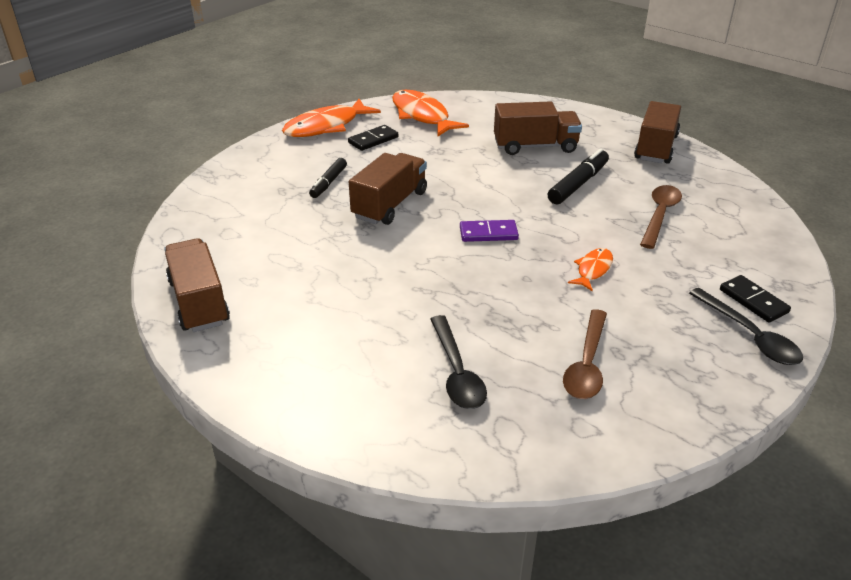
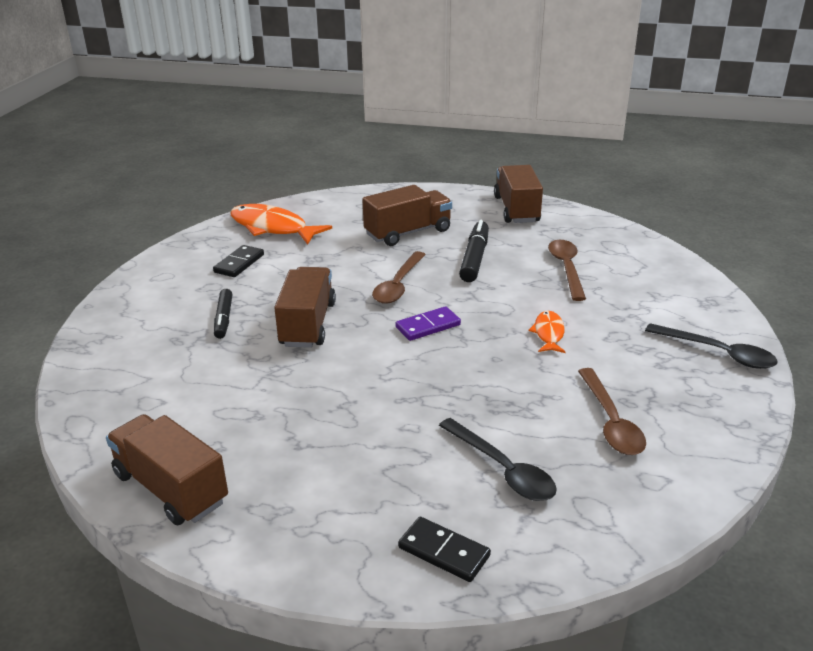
camera: 25 degrees left, 5 degrees down
orange fish [282,99,381,137] -> none
black domino [720,275,791,322] -> black domino moved to [398,517,491,582]
none -> brown spoon [372,251,426,304]

